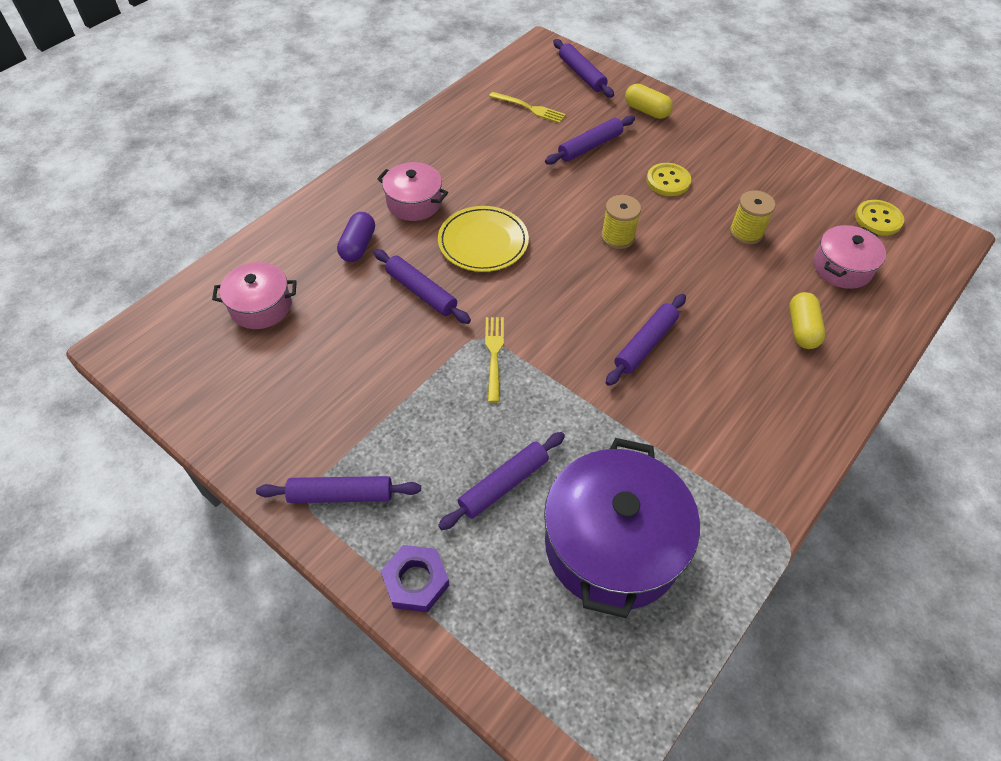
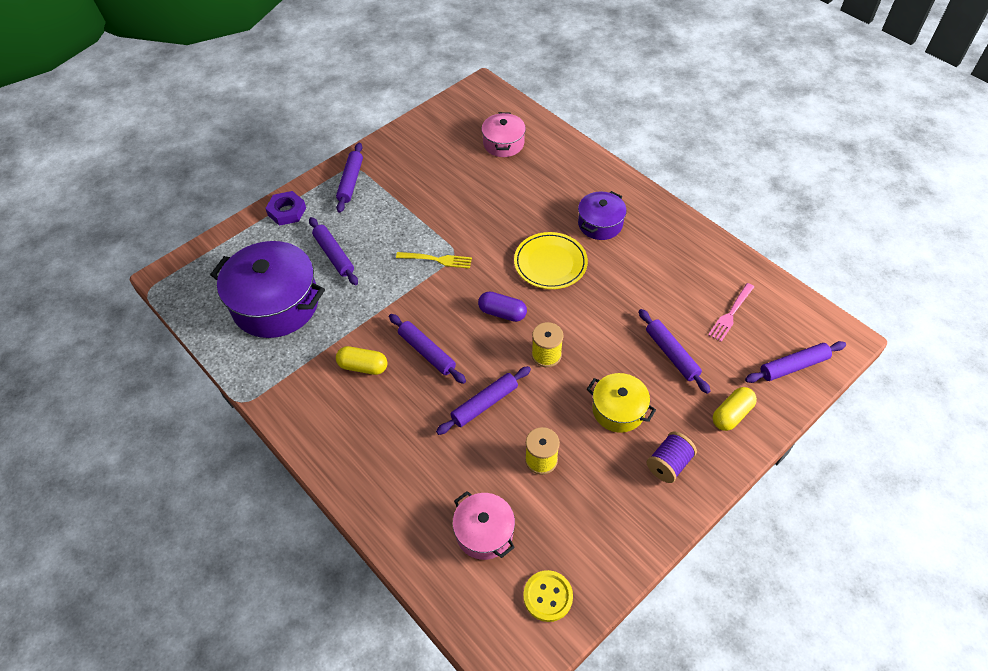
camera: 100 degrees right, 0 degrees up
purple capsule [337,212,375,262] -> purple capsule moved to [478,291,527,322]
purple rolling pin [374,249,471,324] -> purple rolling pin moved to [436,366,531,435]
pink pot [377,162,448,221] -> purple pot [578,191,627,240]
yellow fork [489,92,566,123] -> pink fork [708,283,754,342]
yellow button [646,163,691,196] -> yellow pot [587,373,656,433]
yellow capsule [789,292,826,349] -> yellow capsule moved to [336,346,387,375]
none -> purple spool [647,432,697,483]

